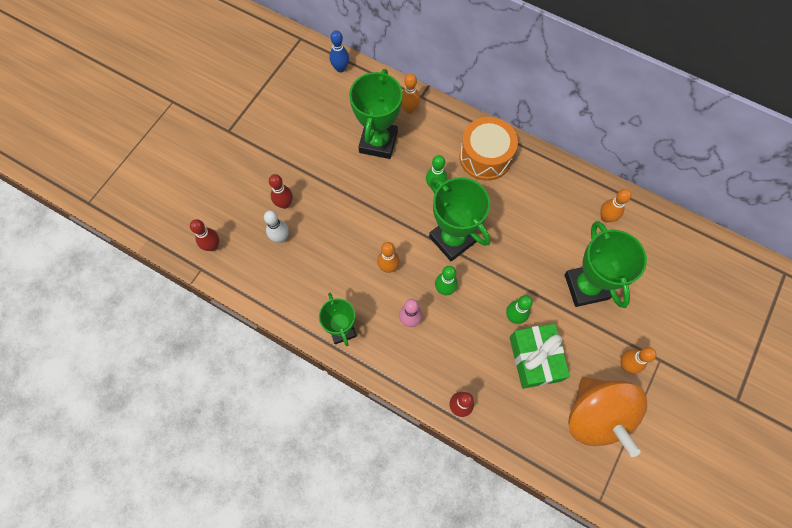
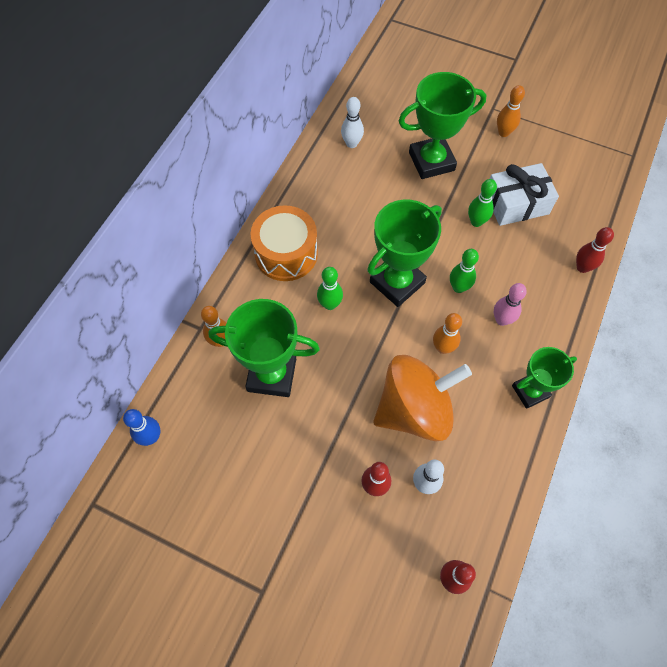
camera: 95 degrees left, 5 degrees down
green gift [509,324,570,389] -> white gift [490,163,559,226]
orange spinning top [568,377,647,457] -> orange spinning top moved to [373,355,472,441]
orange bowling pin [600,189,631,223] -> white bowling pin [341,97,364,148]

